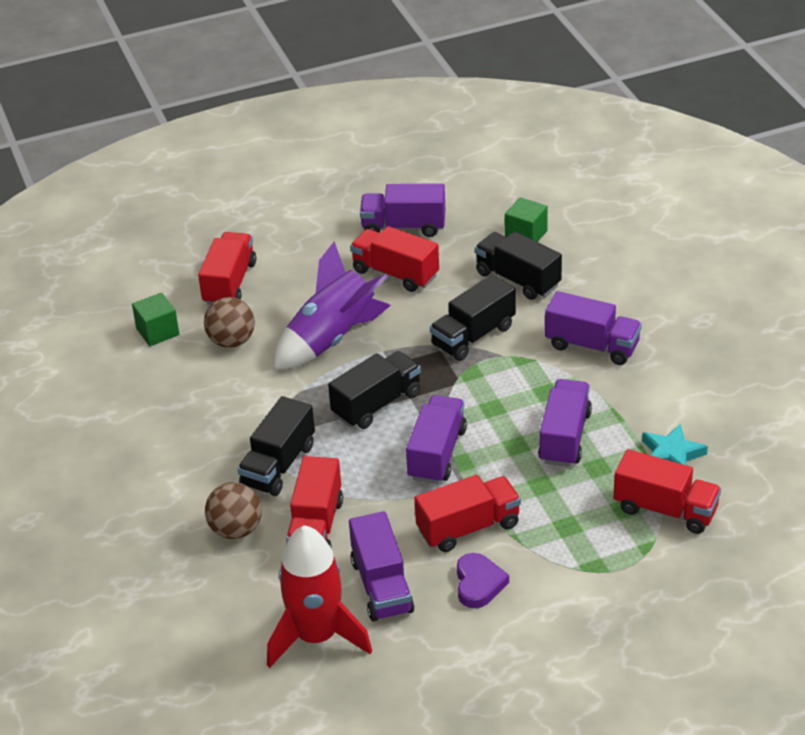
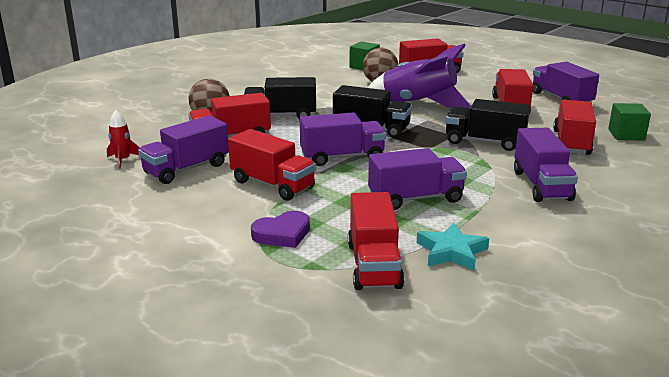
camera: 60 degrees right, 15 degrees down
red rocket [267,525,372,668] -> red rocket [107,110,140,169], size x0.43
purple heart [457,553,509,608] -> purple heart moved to [251,211,310,248]
black truck [475,231,562,300] -> red truck [553,100,596,155]

